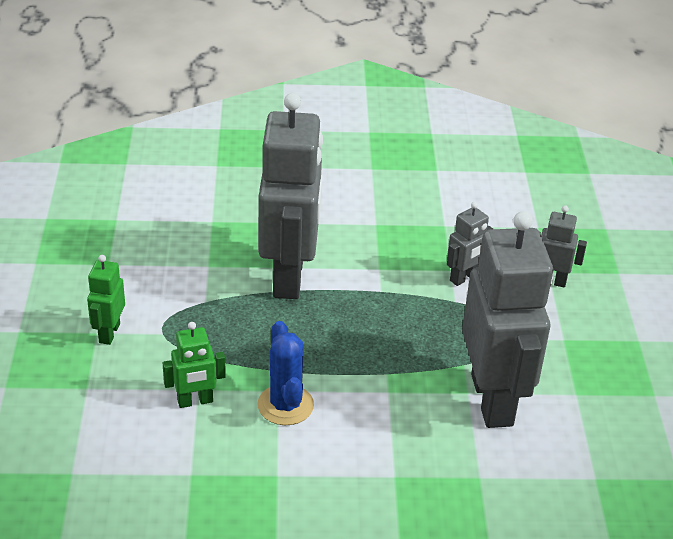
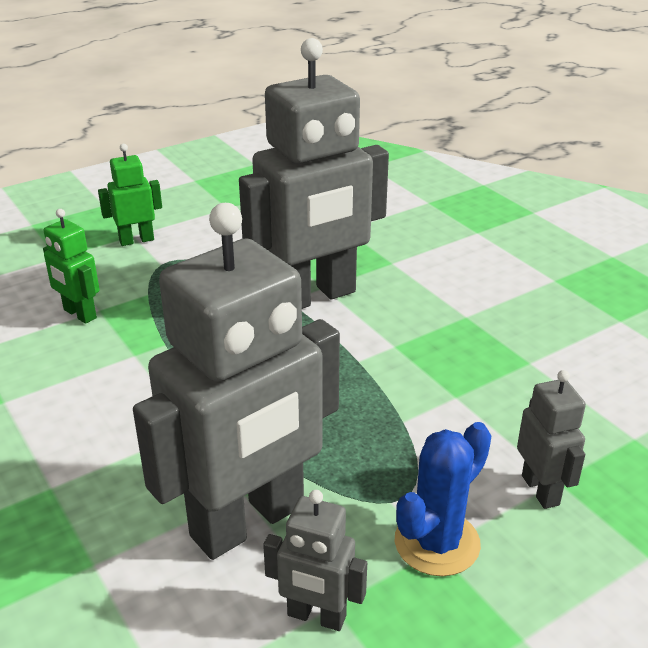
camera: 60 degrees right, 5 degrees down
blue cactus [257,321,314,425] -> blue cactus moved to [395,422,491,576]
grey robot [447,202,493,286] -> grey robot moved to [263,490,367,631]

